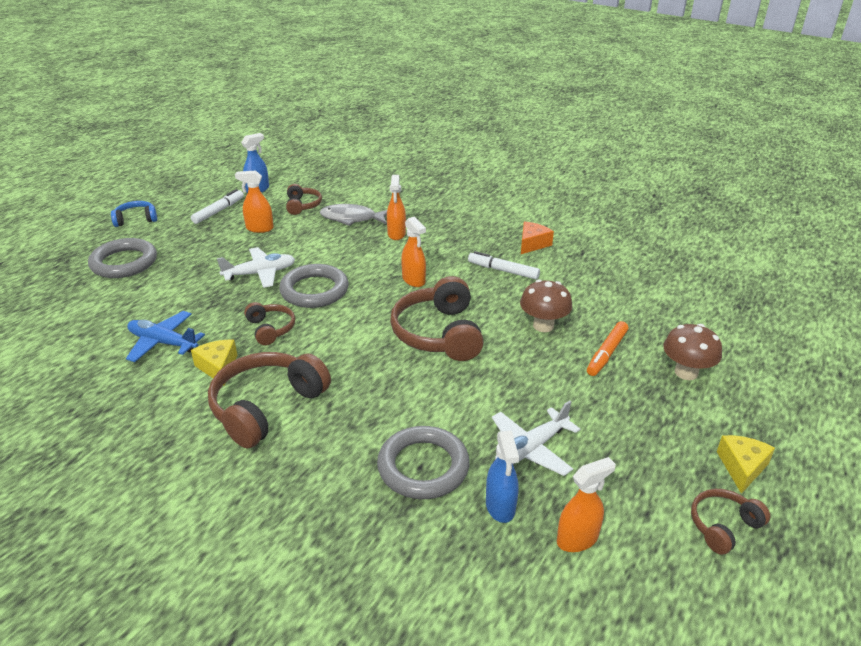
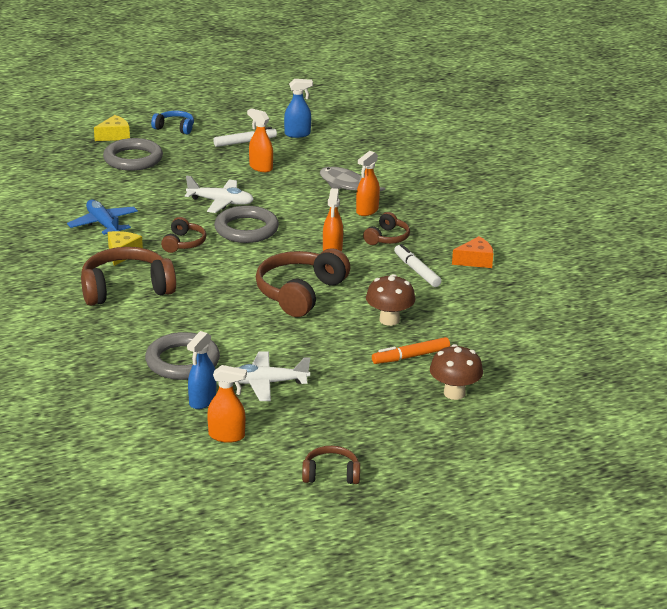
camera: 35 degrees right, 5 degrees down
brown headphones [286,184,322,215] -> brown headphones moved to [363,212,410,245]
yellow cheese [717,435,775,494] -> yellow cheese moved to [94,115,130,141]

